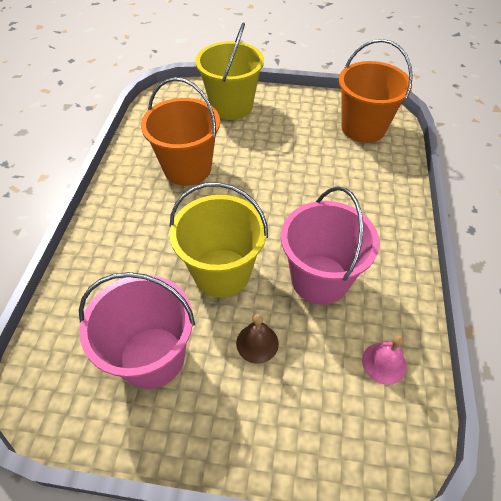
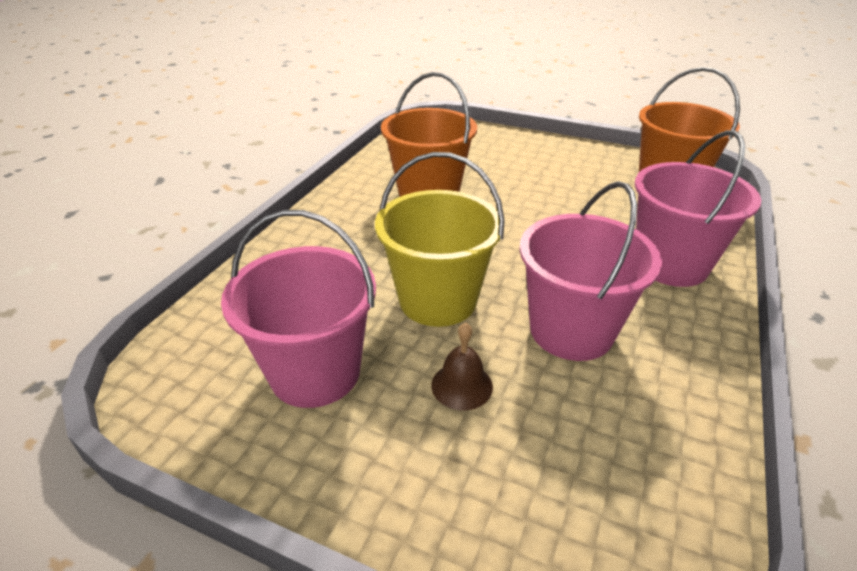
camera: 15 degrees right, 15 degrees down
yellow bucket [195,22,264,120] -> none
pink bell [362,335,406,385] -> none
none -> pink bucket [635,130,761,287]

